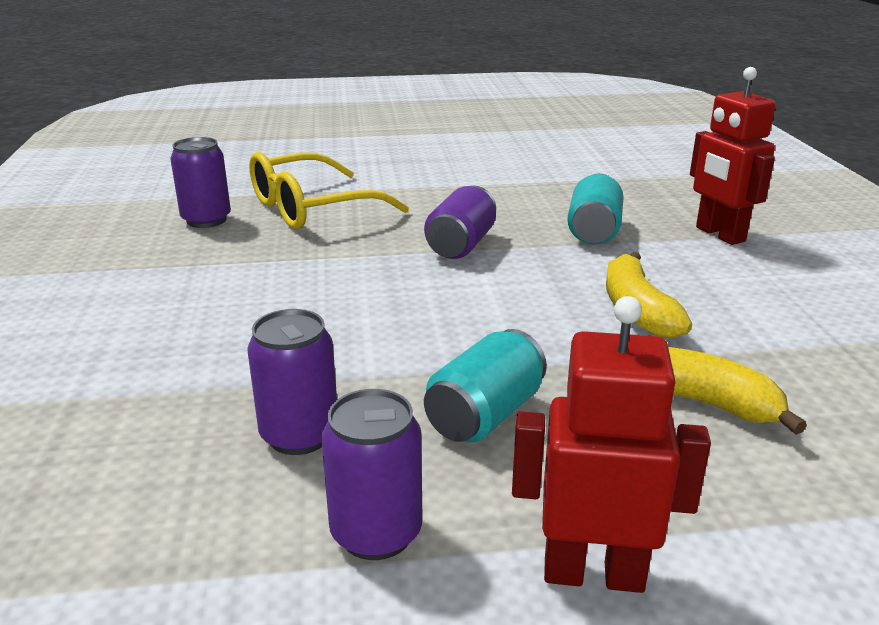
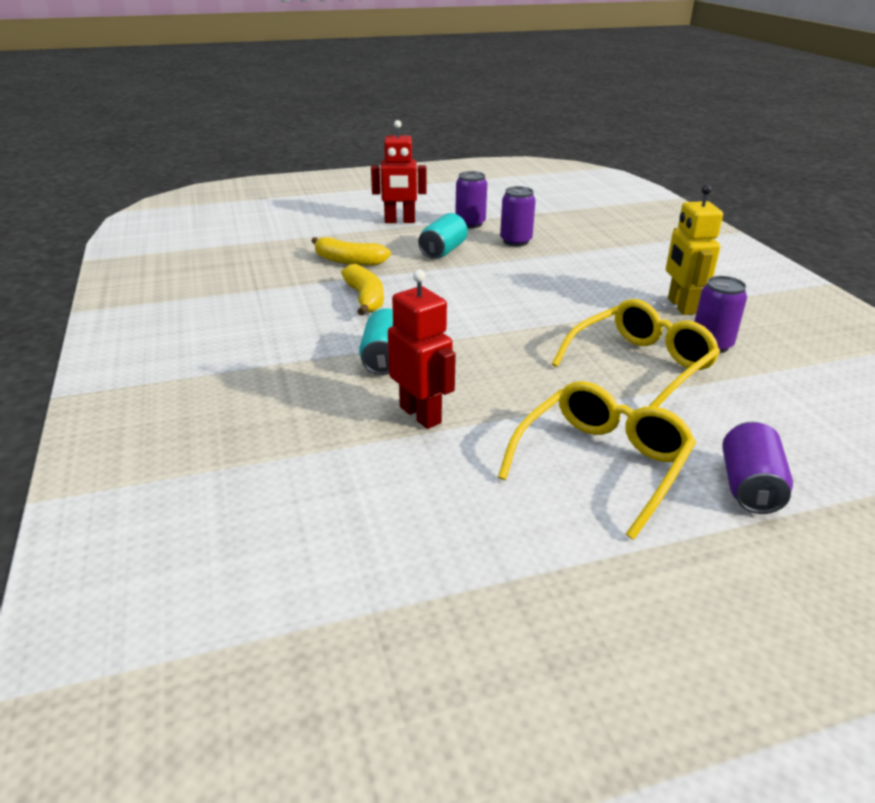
camera: 170 degrees right, 5 degrees up
purple can [424,186,496,259] -> purple can moved to [722,422,793,514]
red robot [690,67,776,245] -> red robot moved to [388,270,456,429]
none -> yellow glasses [498,381,696,540]
none -> yellow robot [666,185,723,315]

